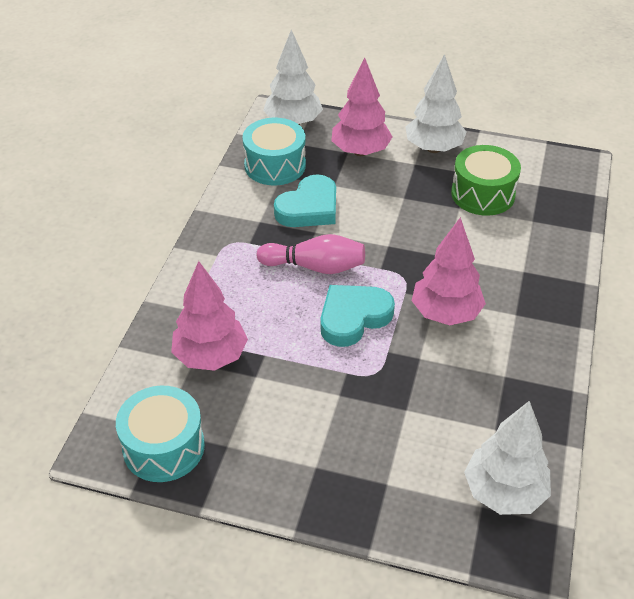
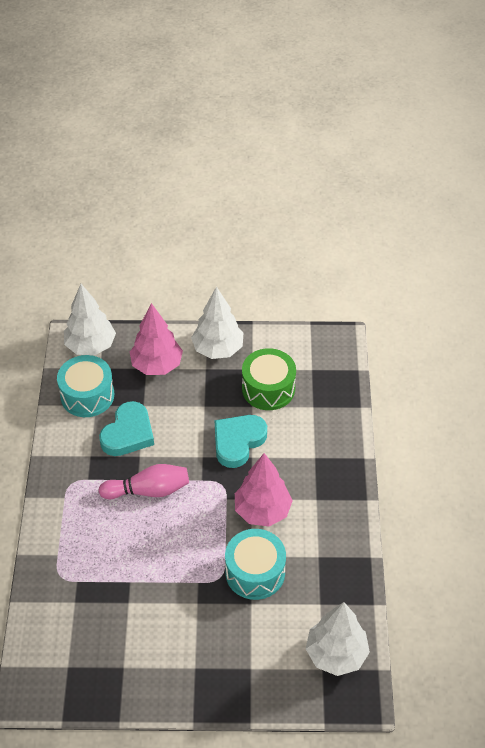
camera: 15 degrees left, 5 degrees up
turquoise drum [116,386,205,482] -> turquoise drum moved to [225,529,286,600]
pink tree [171,261,248,371] -> none
turquoise heart [321,285,395,347] -> turquoise heart moved to [215,415,267,468]

